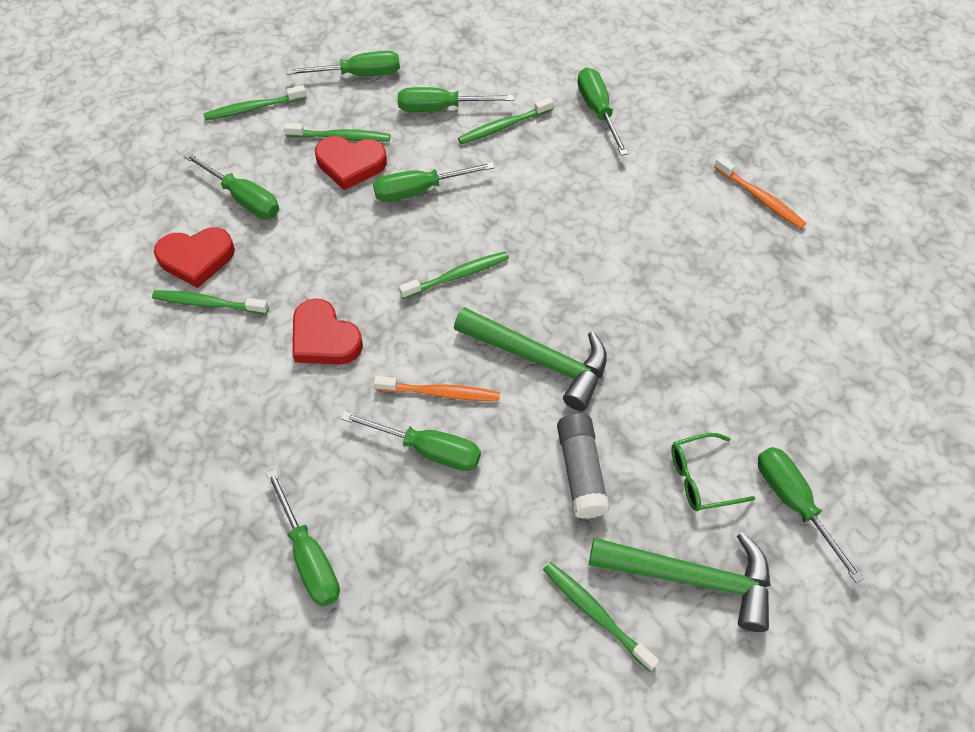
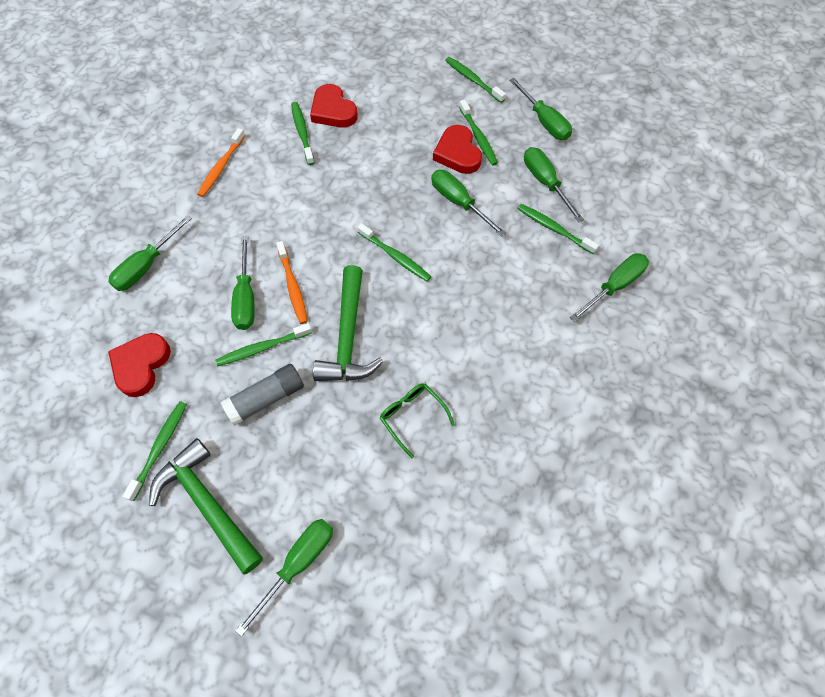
camera: 65 degrees right, 5 degrees up
green screwdriver [183,152,279,219] -> none
red heart [292,298,363,364] -> red heart moved to [108,333,171,397]
green hammer [589,532,771,632] -> green hammer turned 150 degrees clockwise [149,438,263,575]
green glasses [671,433,755,511] -> green glasses moved to [380,383,455,458]
orange toothbrush [714,156,806,229] -> orange toothbrush moved to [197,128,245,197]
none -> green toothbrush [215,323,312,366]

